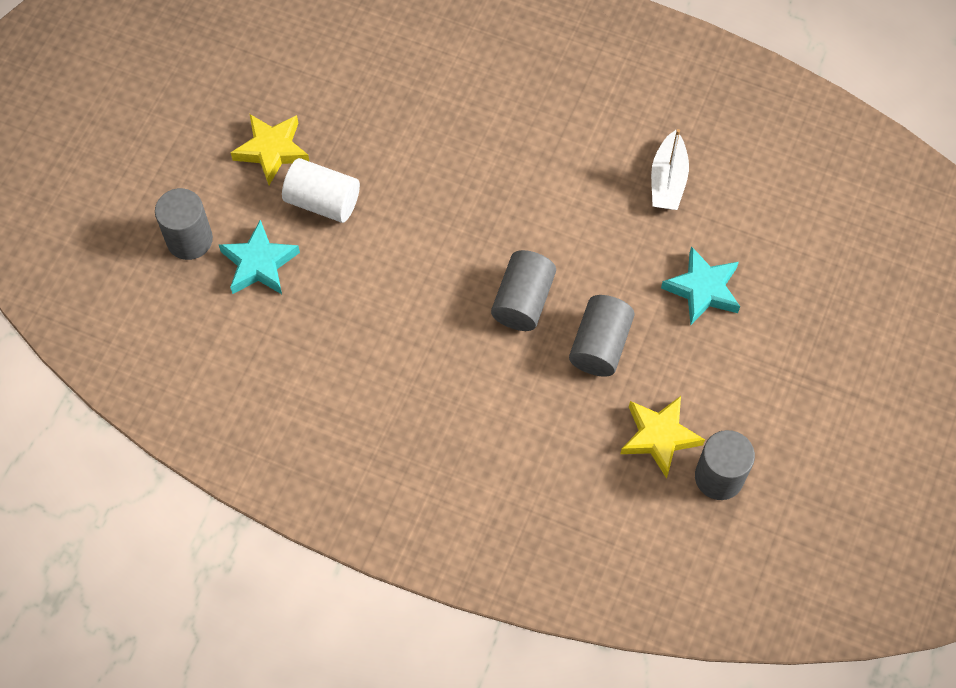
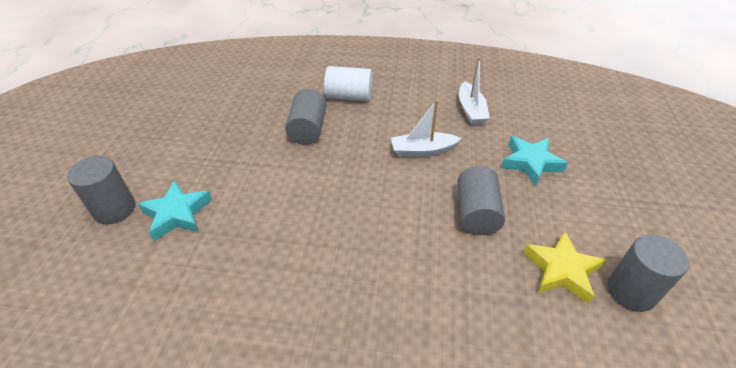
camera: 15 degrees left, 20 degrees down
yellow star [231,114,310,185] -> none
white cylinder [282,158,360,223] -> white cylinder moved to [324,66,372,101]
grey cylinder [491,250,556,331] -> grey cylinder moved to [285,89,326,145]
none -> white boat [391,100,462,157]

